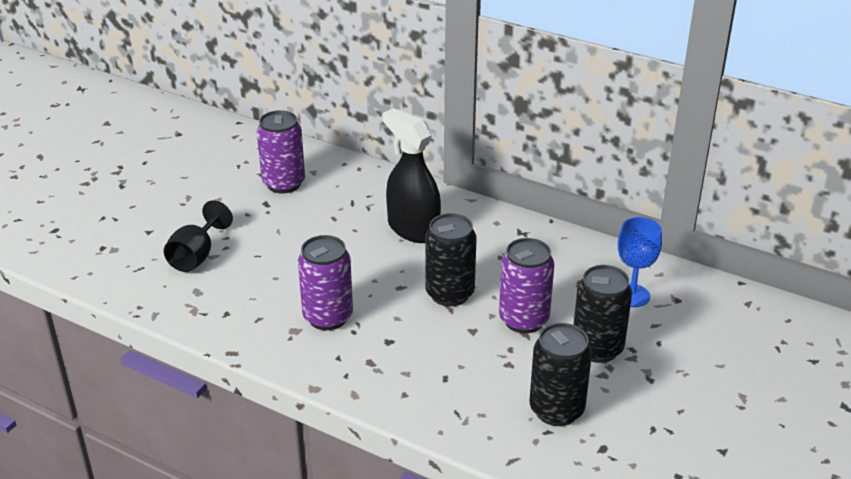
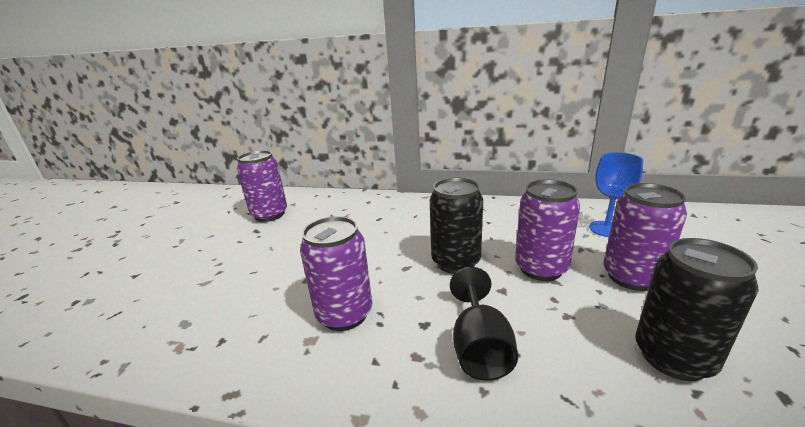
camera: 15 degrees left, 10 degrees down
black goblet [164,200,233,272] -> black goblet moved to [450,267,518,381]
black spray bottle [383,108,441,243] -> none
black can [573,265,632,363] -> purple can [603,183,687,291]

